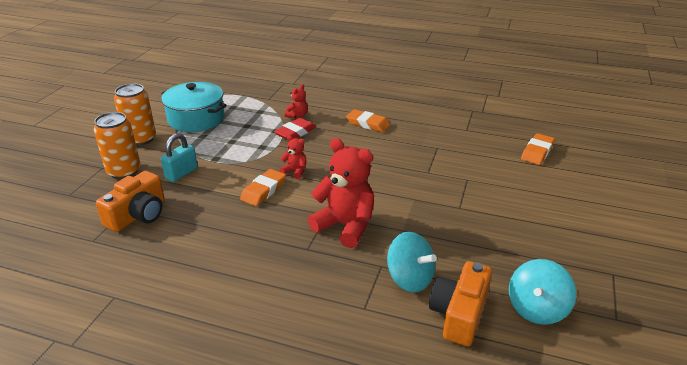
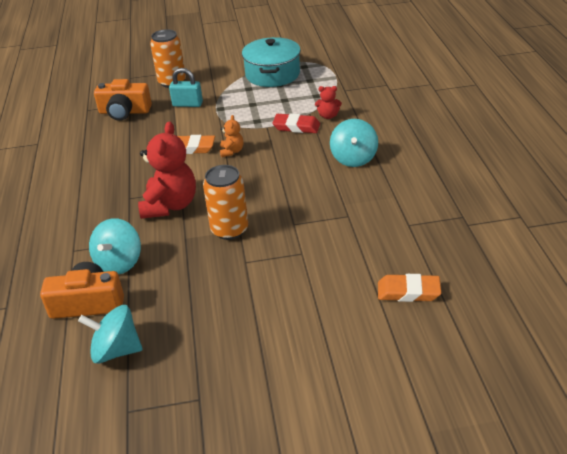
camera: 65 degrees right, 5 degrees up
orange can [114,83,156,146] -> orange can moved to [203,165,248,240]
red teddy bear [280,135,306,179] -> orange teddy bear [220,115,244,157]
orange eraser [346,109,390,132] -> turquoise spinning top [330,119,378,167]

